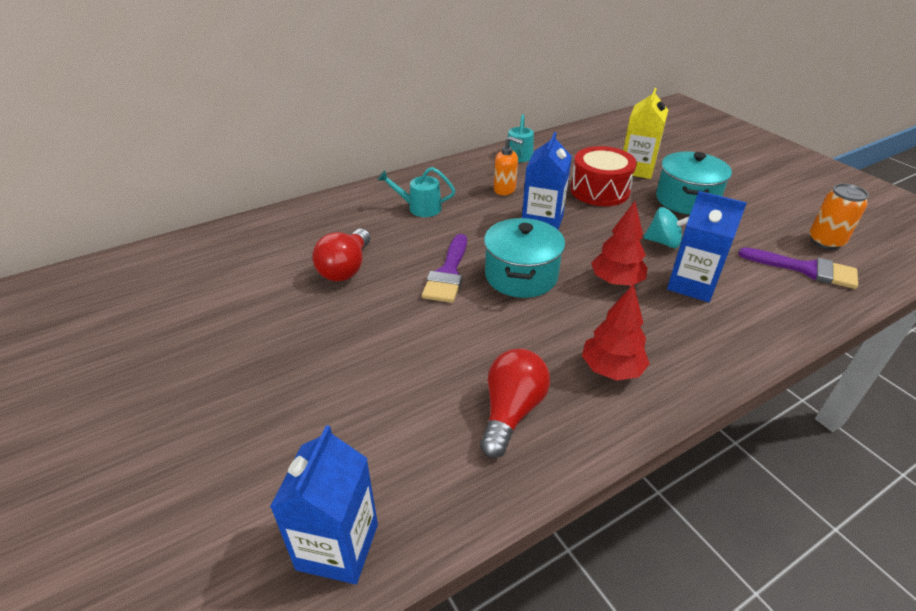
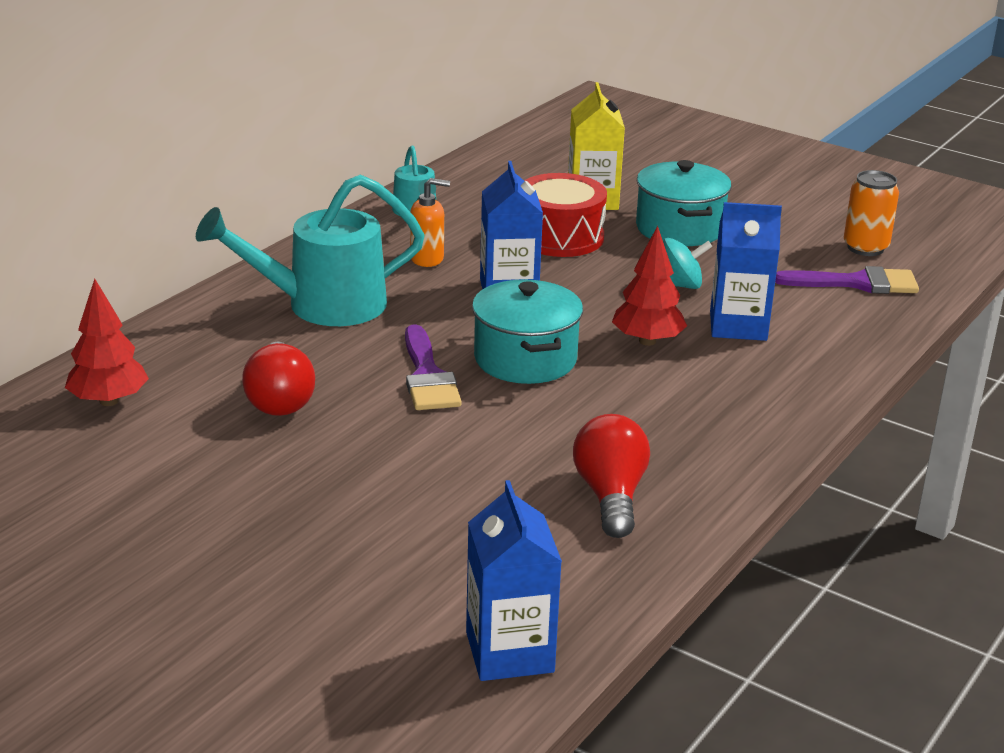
camera: 25 degrees left, 10 degrees down
turquoise watering can [377,167,455,217] -> turquoise watering can [196,174,425,326], size x1.91
red tree [582,284,650,381] -> red tree moved to [65,279,149,406]

